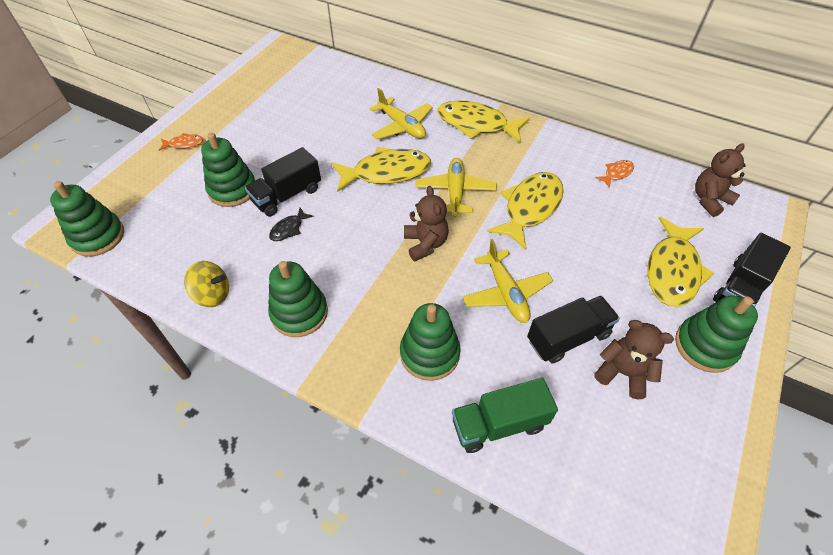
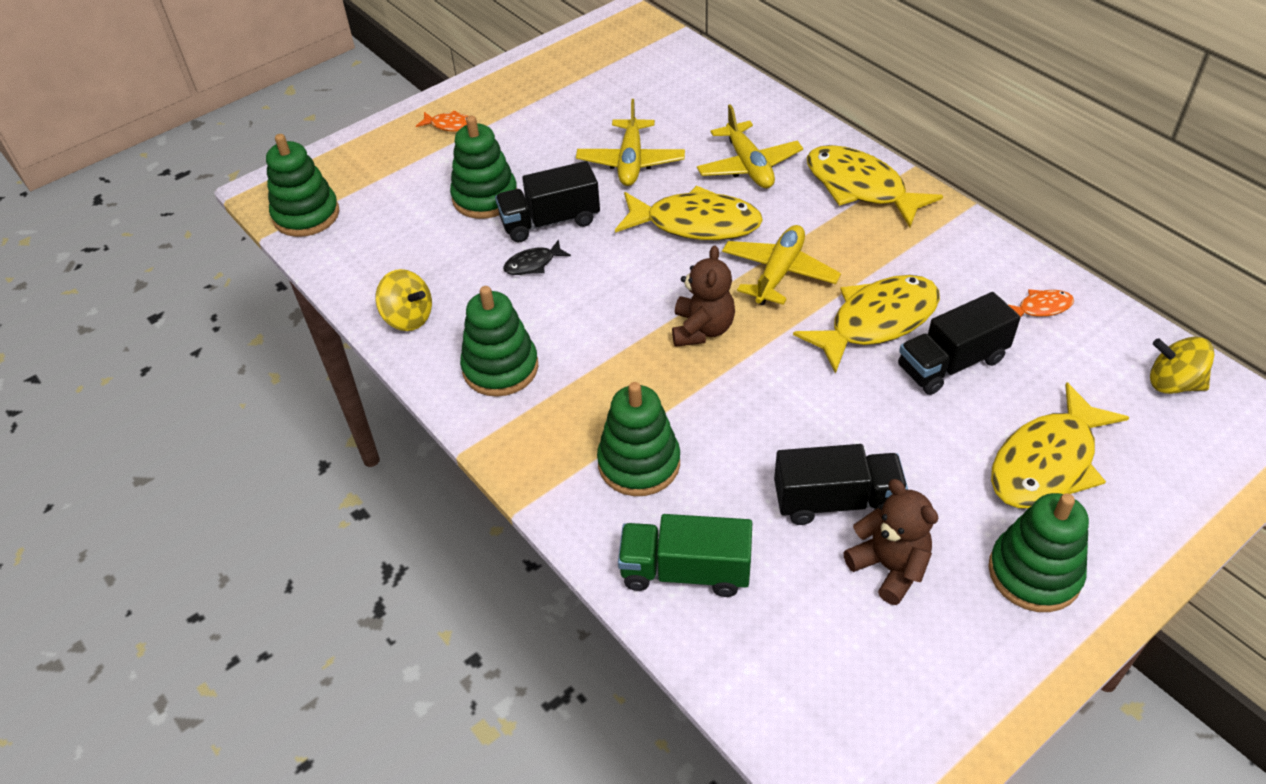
camera: 25 degrees right, 5 degrees down
yellow plane [462,239,553,323] -> yellow plane moved to [576,99,685,186]
brown teddy bear [695,143,746,217] -> yellow spinning top [1150,337,1214,394]
black truck [713,233,791,307] -> black truck moved to [898,292,1021,395]

